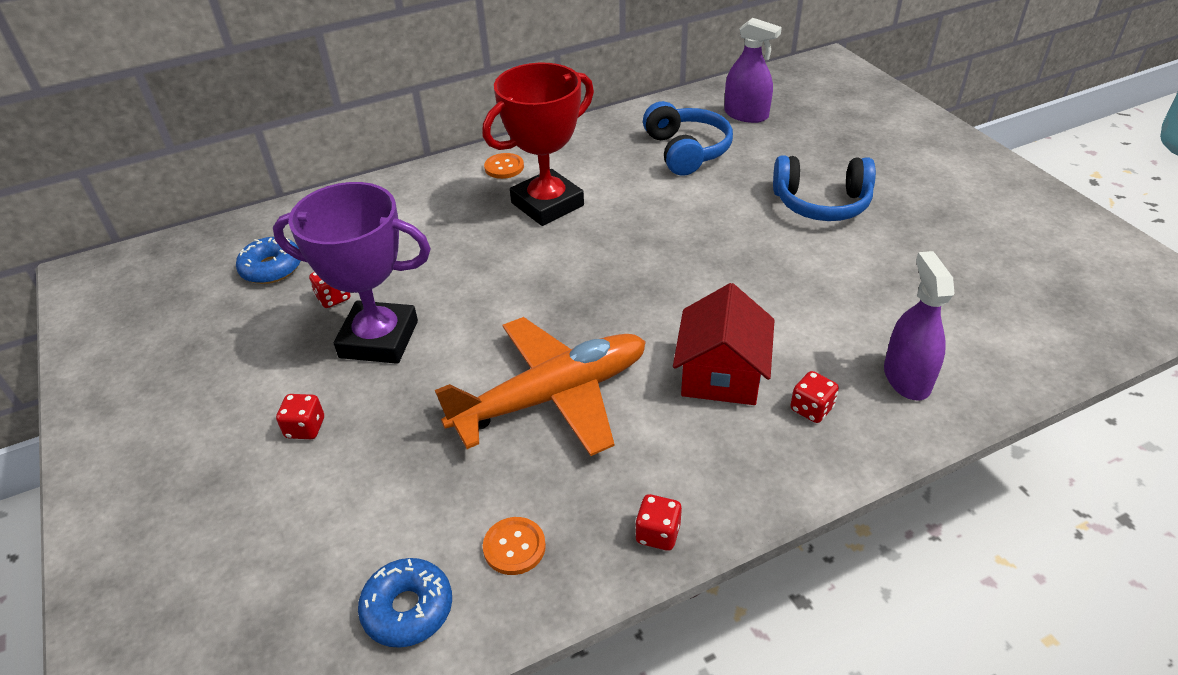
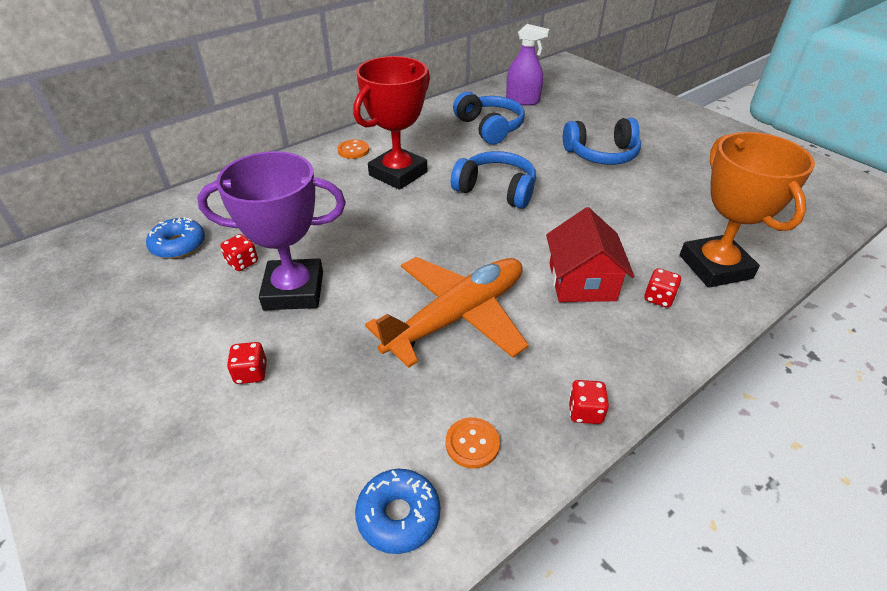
camera: 15 degrees left, 0 degrees up
purple spray bottle [884,251,955,401] -> orange trophy [680,132,815,288]
none -> blue headphones [451,151,536,209]

